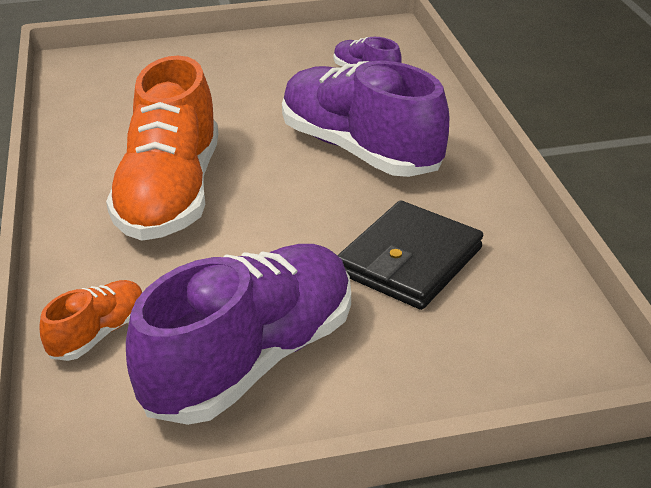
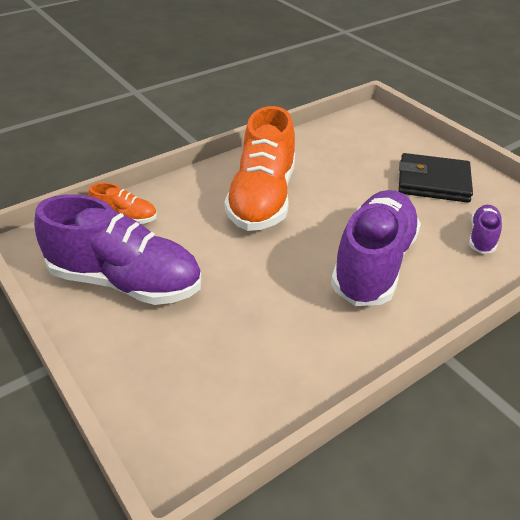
camera: 65 degrees right, 5 degrees up
orange shoe [106,56,218,241] -> orange shoe turned 60 degrees counterclockwise [225,106,295,231]
black wallet [337,201,483,310] -> black wallet moved to [399,153,473,203]

